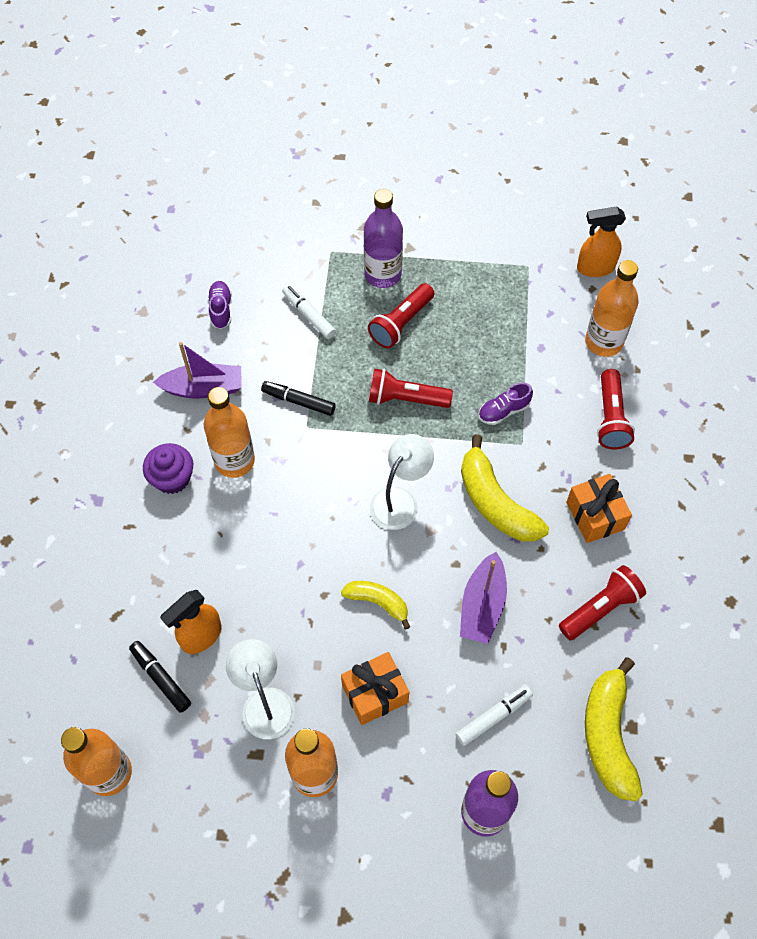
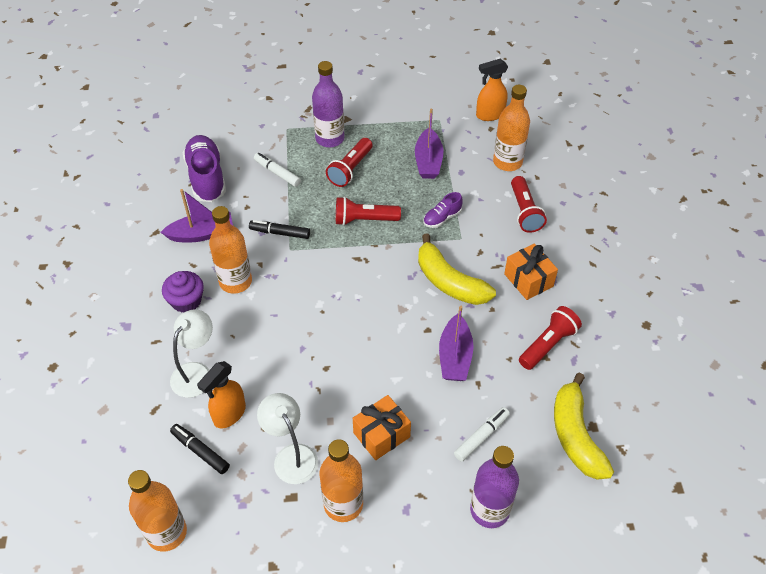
camera: 10 degrees left, 10 degrees down
purple shoe [208,281,232,329] -> purple shoe [183,135,226,202], size x1.96
yellow banana [341,581,410,629] -> none
white lamp [370,434,434,530] -> white lamp moved to [170,309,213,398]
none -> purple boat [415,109,444,179]

